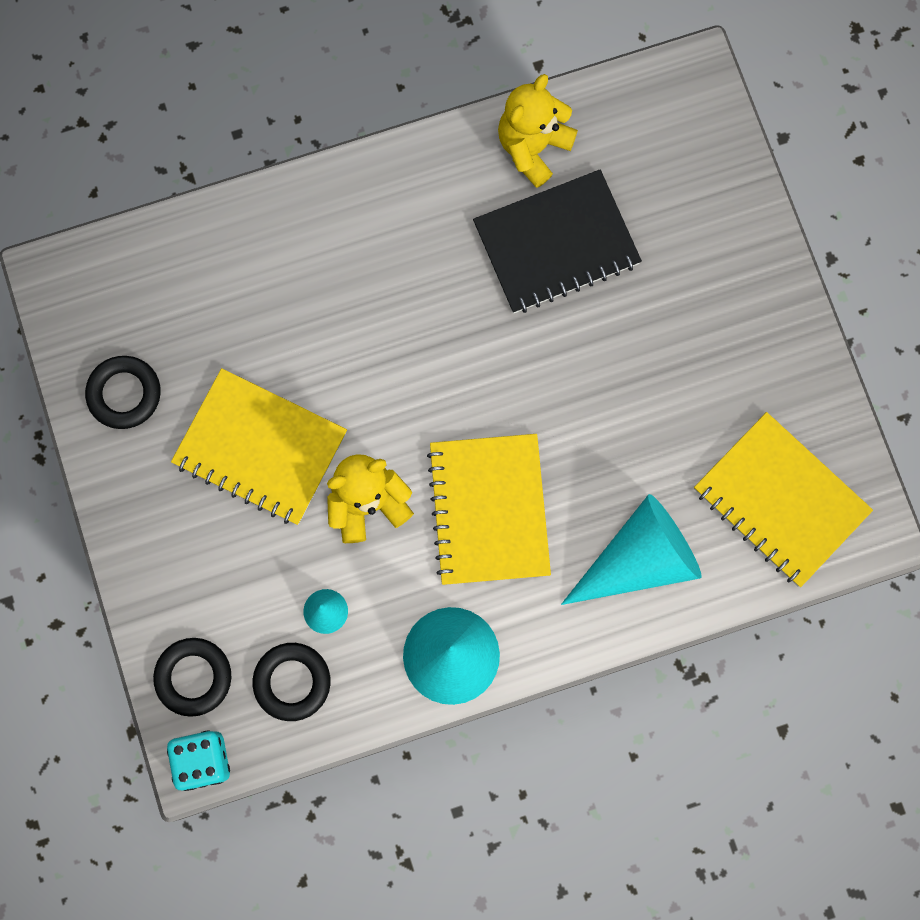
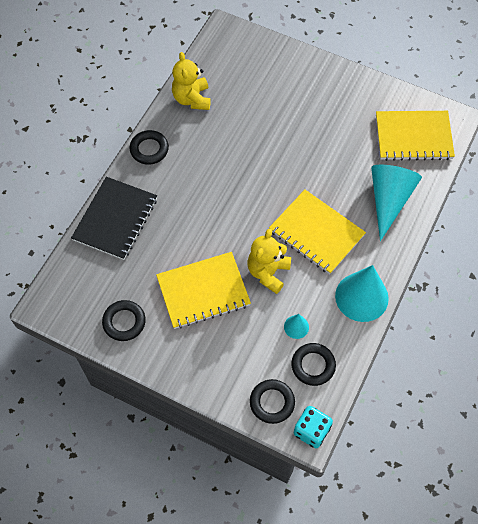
camera: 45 degrees left, 15 degrees down
black notebook [473,169,642,314] -> black notebook moved to [71,177,157,260]
none -> black ring [130,130,169,165]

